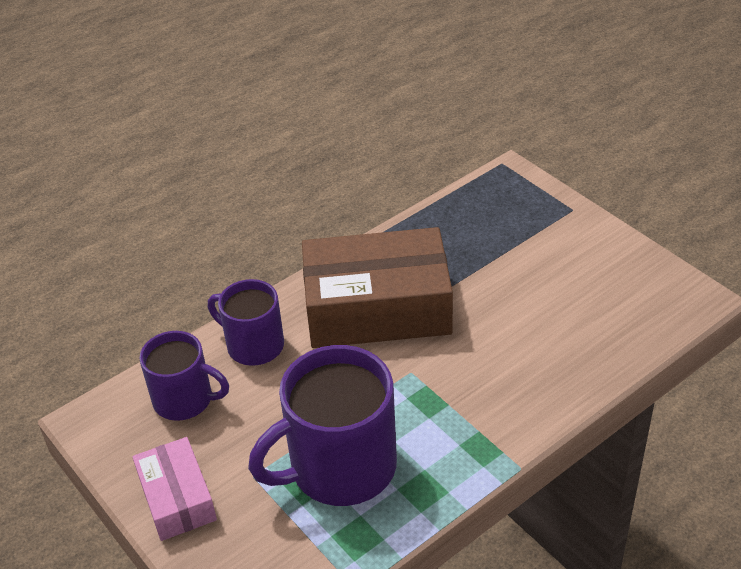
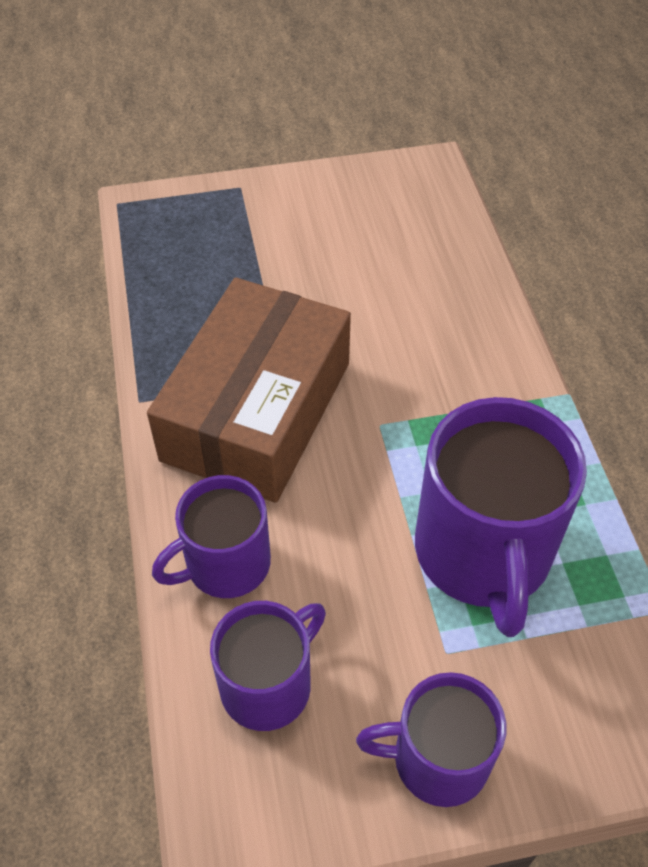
camera: 65 degrees left, 10 degrees up
pink box [133,437,217,541] -> purple mug [356,672,507,807]

